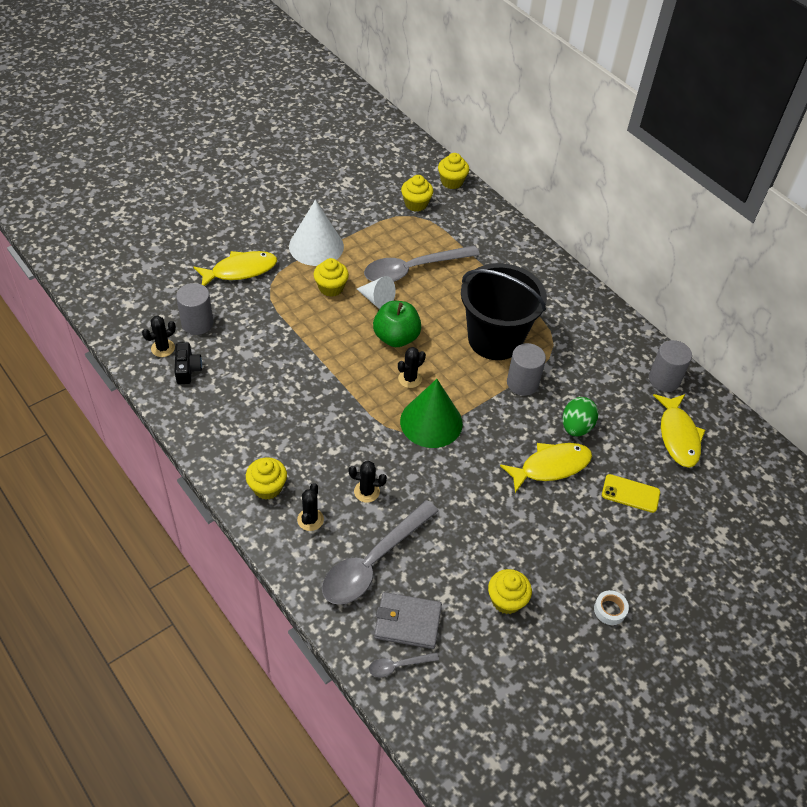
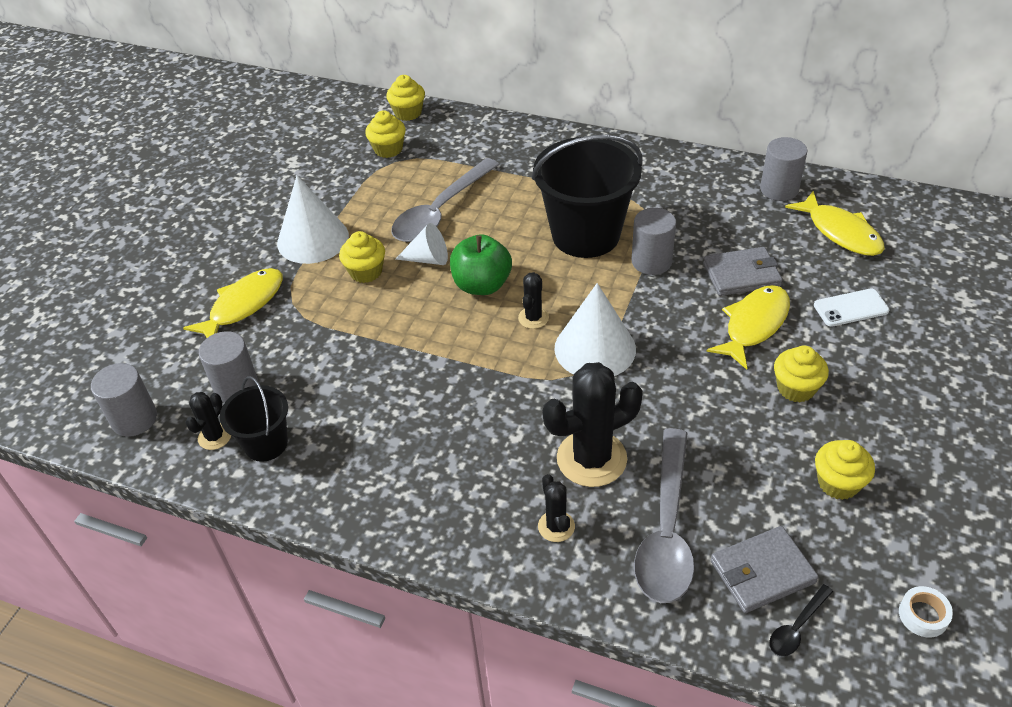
camera: 25 degrees left, 5 degrees down
black camera [174,342,202,384] -> black bucket [220,376,288,462]
yellow cupcake [246,457,287,500] -> yellow cupcake moved to [774,345,829,403]
black cactus [349,461,387,503] -> black cactus [543,362,643,487], size x2.00
grey spoon [369,652,439,677] -> black spoon [769,584,833,656]
green cone [400,379,463,448] -> white cone [554,283,636,376]
green egg [562,397,598,436] -> grey wallet [703,247,782,296]
white tape [594,590,629,625] -> white tape moved to [899,586,953,638]
yellow phone [602,474,660,513] -> white phone [814,289,890,327]
none -> grey cylinder [91,363,157,437]

